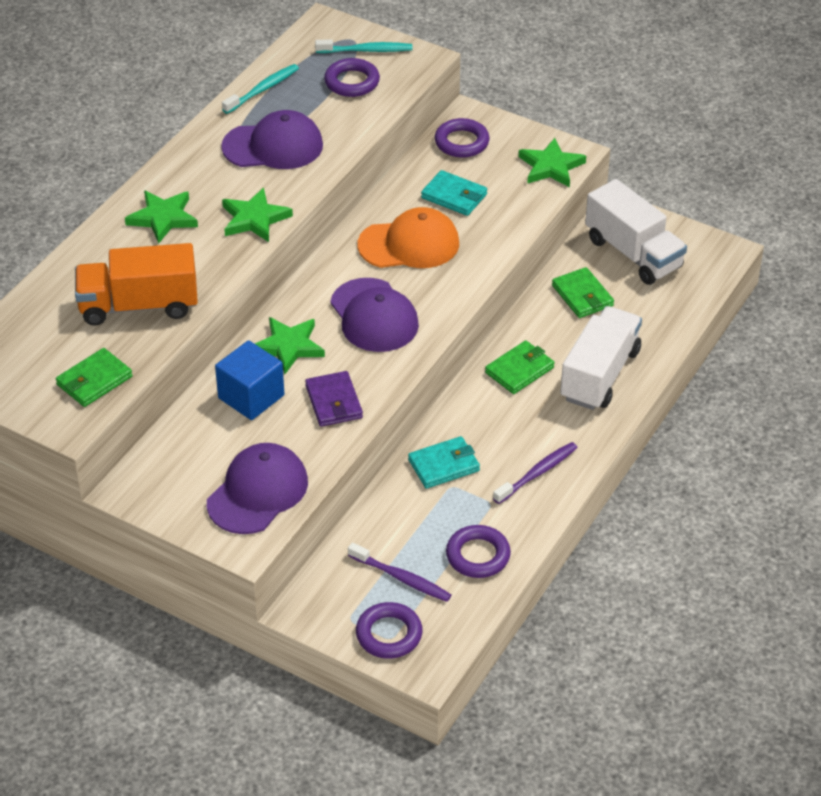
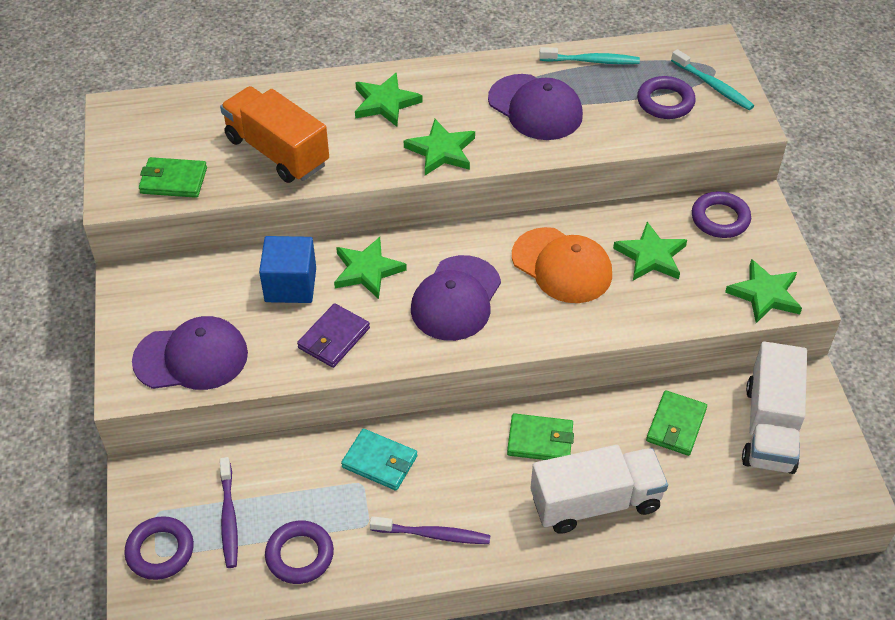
camera: 50 degrees right, 5 degrees up
turquoise wallet [421,170,487,216] -> green star [613,222,687,281]

